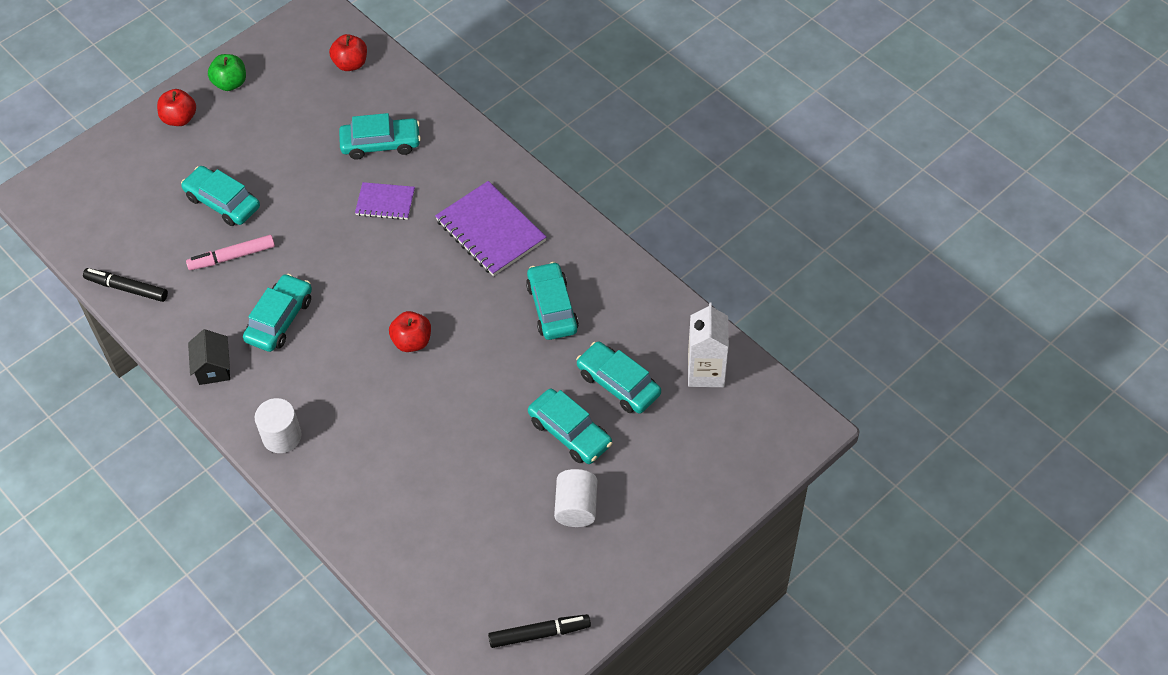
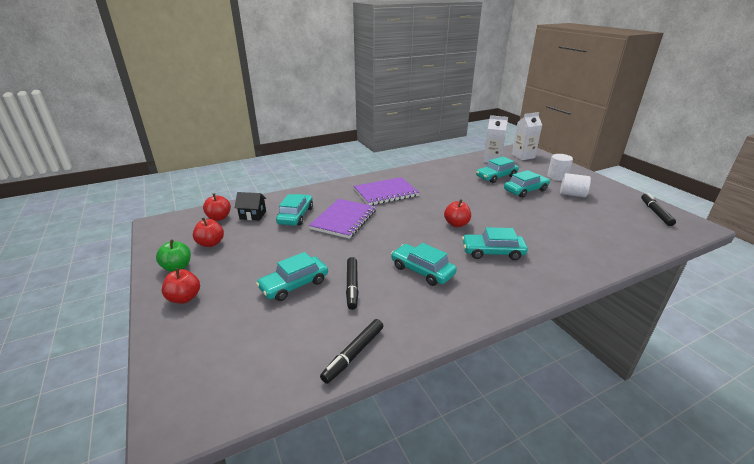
camera: 75 degrees left, 25 degrees down
pink marker [186,235,275,270] -> black marker [346,257,359,310]
black house [188,329,230,385] -> black house moved to [235,192,266,221]
white cylinder [255,398,302,453] -> white cylinder moved to [547,154,573,181]
purple notebook [355,182,415,220] -> purple notebook [309,199,376,239], size x1.72
turquoise car [526,262,579,340] -> turquoise car moved to [462,227,528,260]
none -> red apple [193,218,224,247]
none -> white carton [512,112,542,160]

